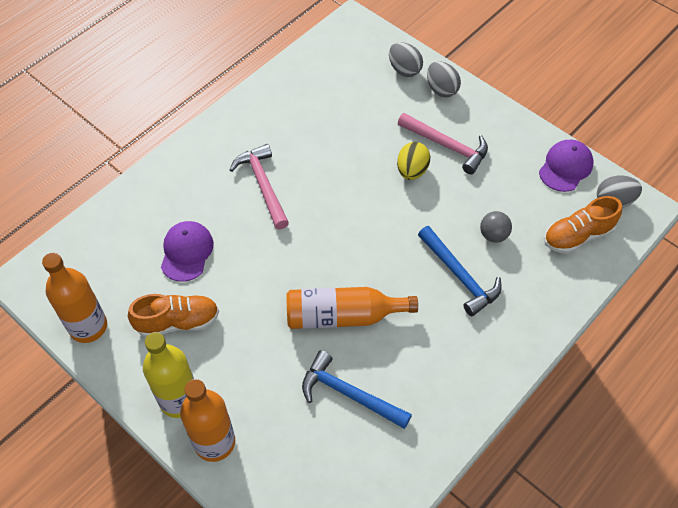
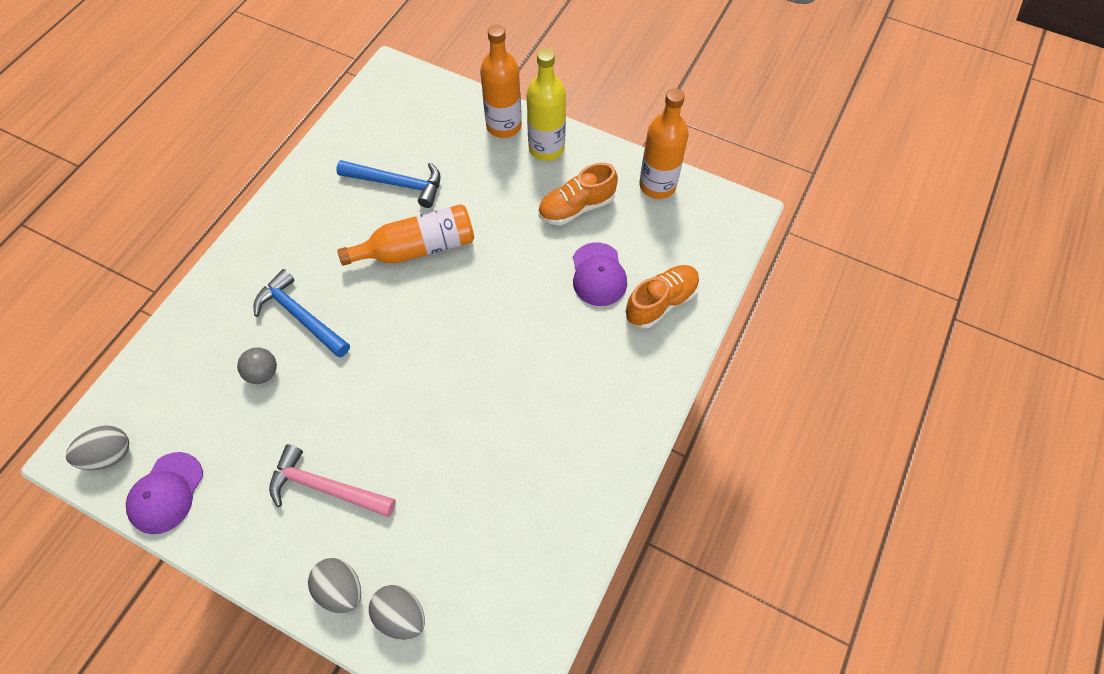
camera: 165 degrees right, 5 degrees up
pink hammer [230,144,289,229] -> none
yellow egg [397,142,430,180] -> none
orange shoe [544,196,622,254] -> orange shoe moved to [625,265,700,328]

